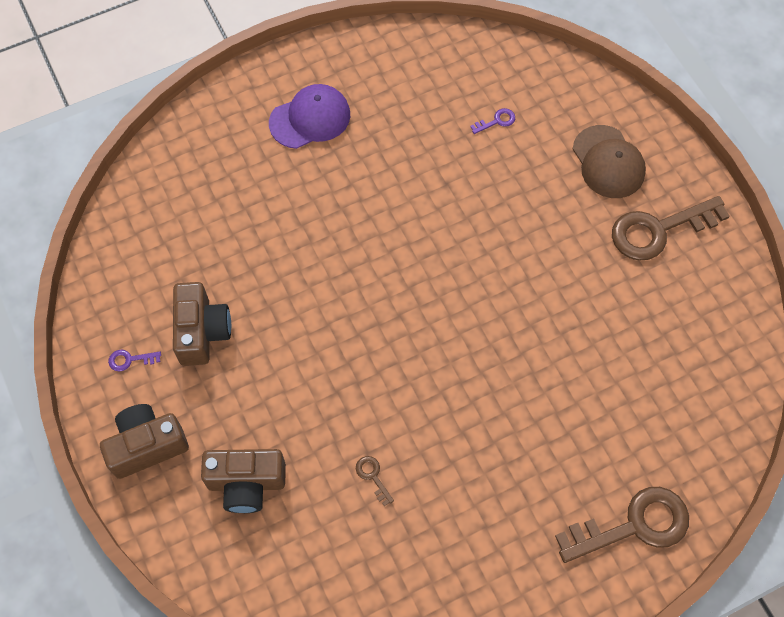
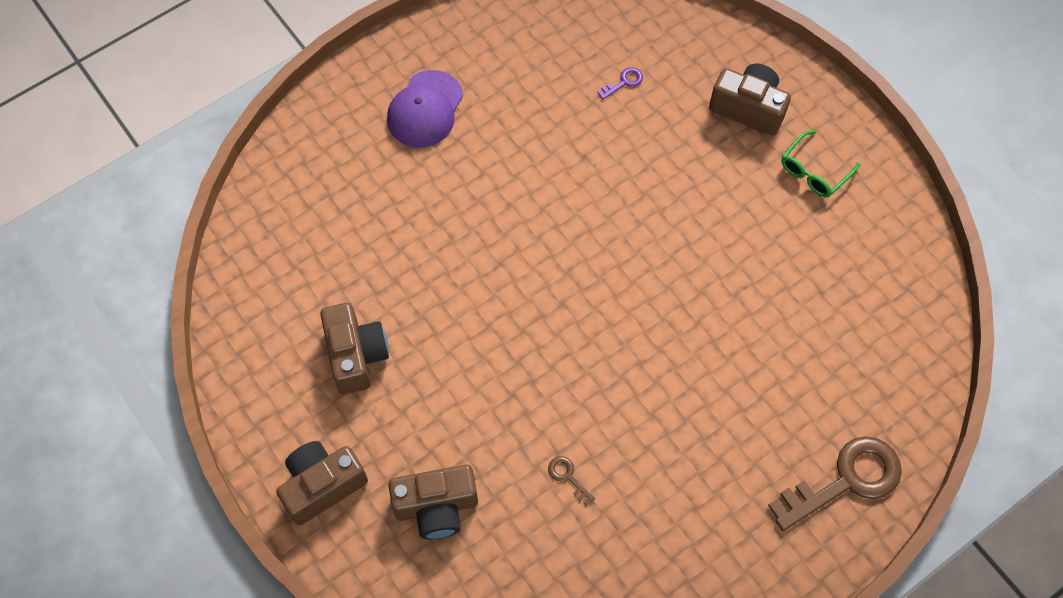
camera: 10 degrees left, 0 degrees up
purple key [108,350,161,371] -> none
purple cap [269,84,350,149] -> purple cap turned 150 degrees clockwise [387,70,463,148]
brown cap [573,125,646,198] -> brown camera [709,64,791,136]
brown key [612,196,729,261] -> green glasses [781,130,860,197]

